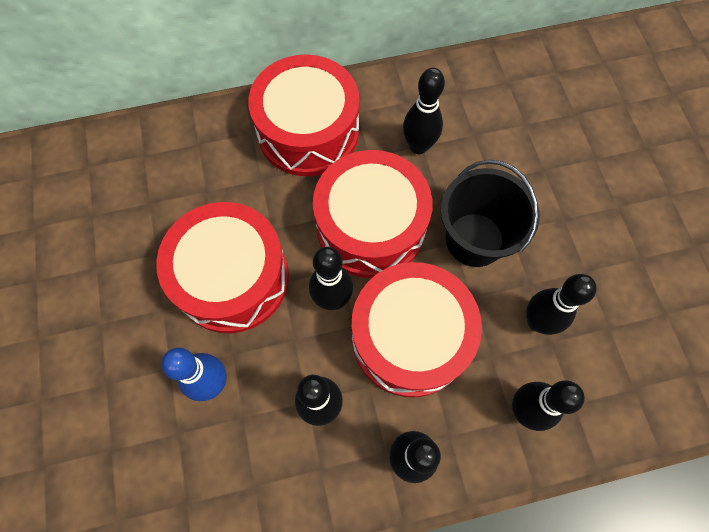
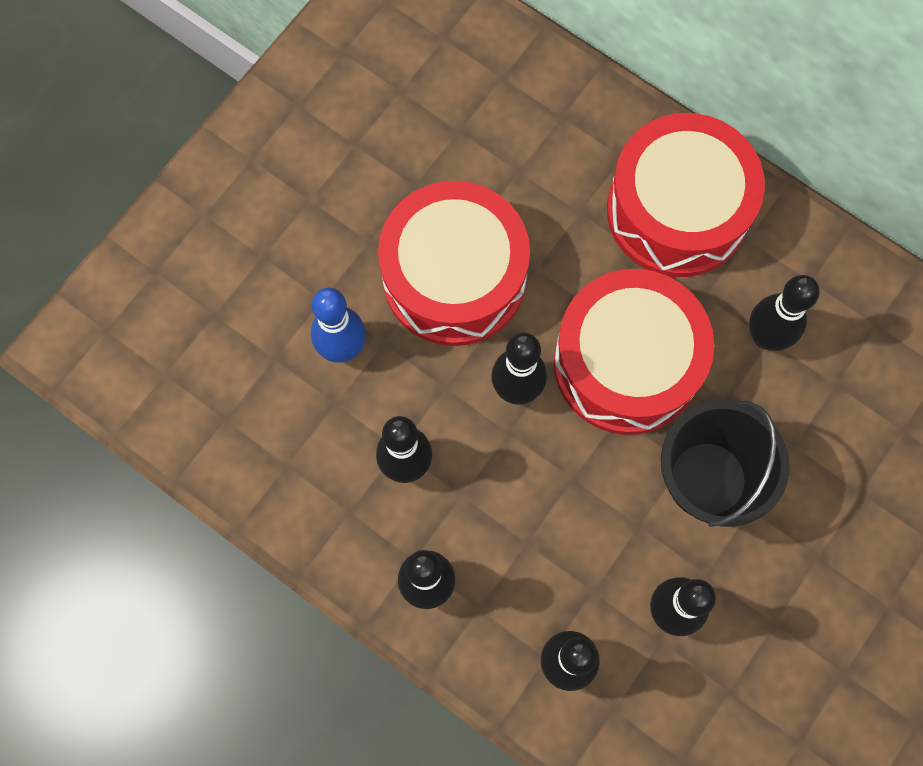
camera: 50 degrees right, 5 degrees up
red drum [352,262,482,397] -> none

